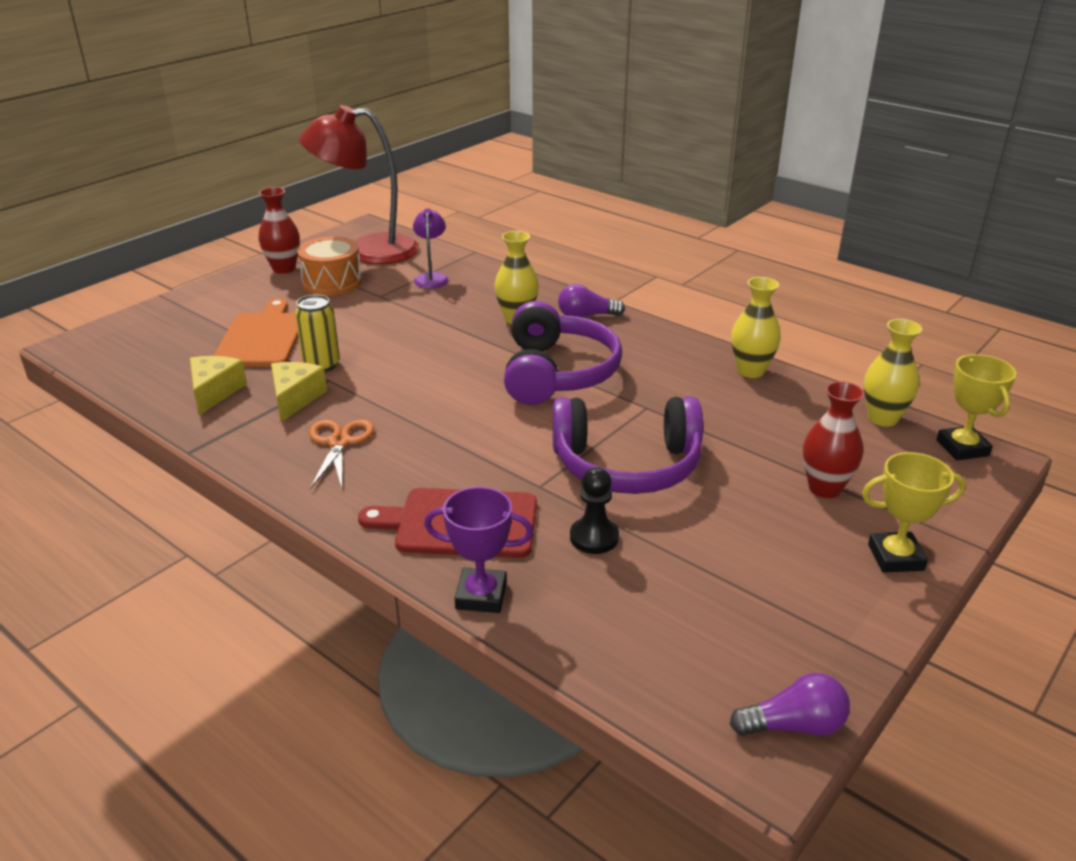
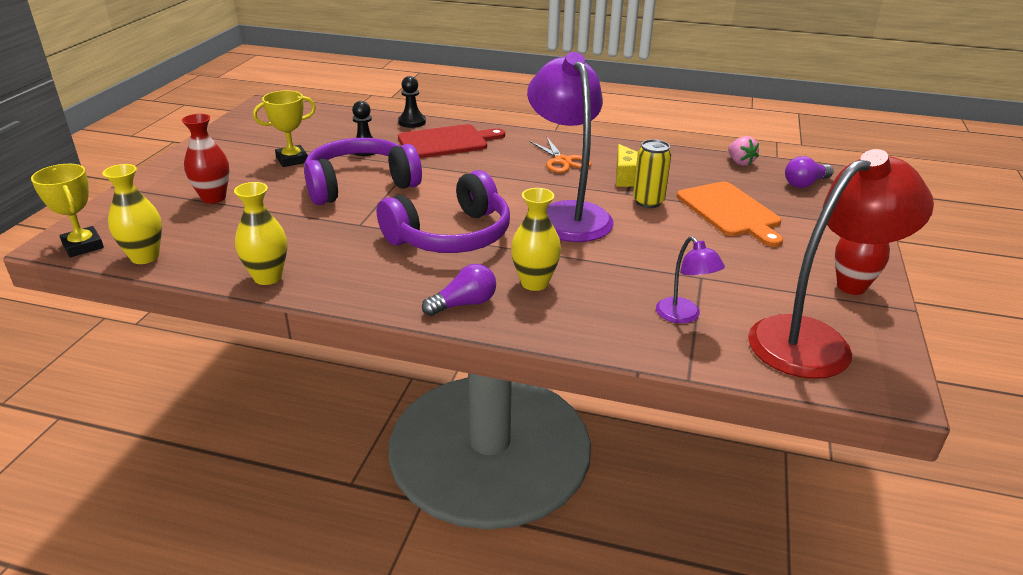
camera: 155 degrees right, 0 degrees up
yellow cheese [190,356,247,415] -> none
orange drum [297,236,362,296] -> none
purple trophy [424,487,533,613] -> black pawn [398,76,426,128]
purple headphones [504,301,622,405] -> purple headphones turned 105 degrees counterclockwise [377,170,510,253]
purple light bulb [730,673,850,736] -> purple light bulb moved to [785,156,834,188]
yellow trophy [862,452,966,572] -> yellow trophy moved to [253,90,316,167]
none -> purple lamp [527,52,614,242]
none -> pink strawberry [728,136,759,166]

